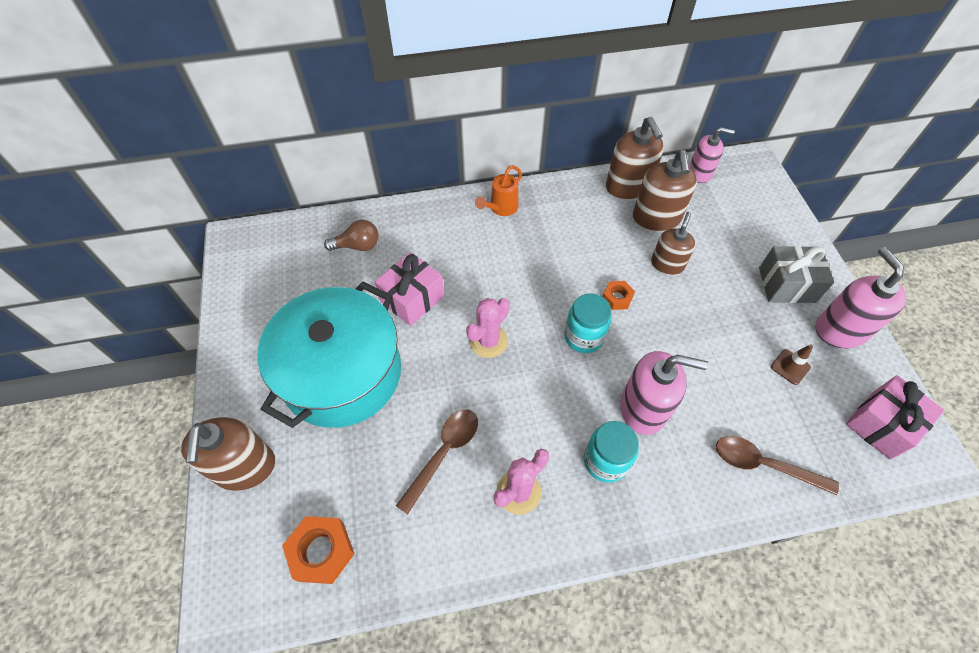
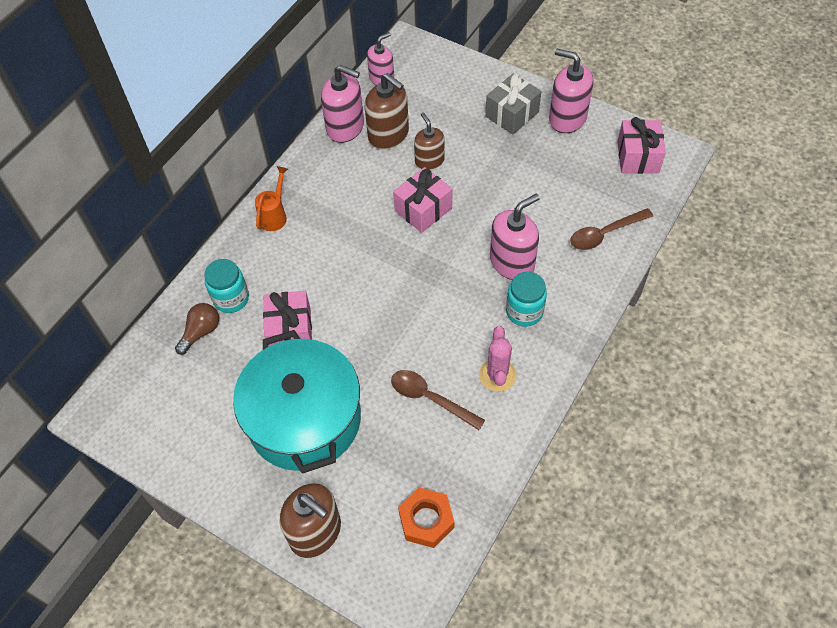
camera: 45 degrees left, 0 degrees up
brown spoon [396,410,478,515] -> brown spoon turned 45 degrees counterclockwise [391,370,485,430]
pink cactus [466,298,510,358] -> none
orange watering can [475,165,522,216] -> orange watering can turned 150 degrees counterclockwise [255,166,288,231]
turquoise jar [564,293,612,353] -> turquoise jar moved to [204,259,249,313]
orange nut [603,281,635,310] -> pink gift [393,167,452,233]
brown soap dispenser [606,117,664,200] -> pink soap dispenser [321,65,364,143]
brown traffic cone [771,344,813,385] -> none

